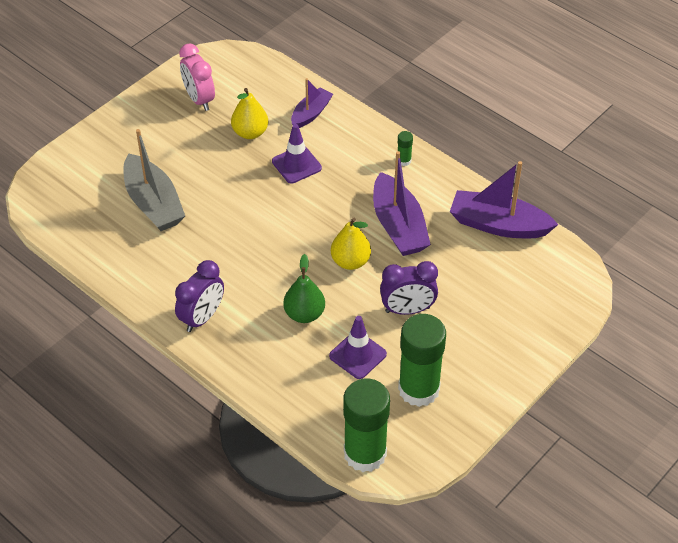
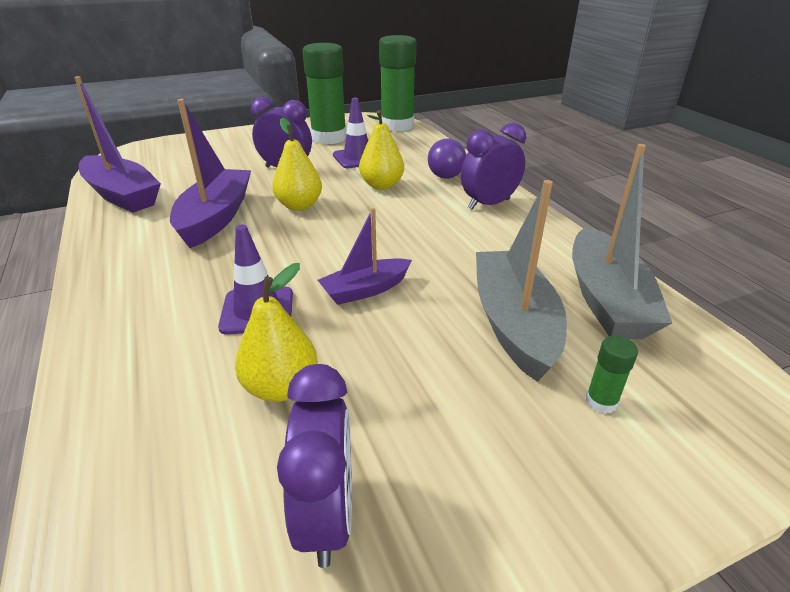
camera: 155 degrees left, 15 degrees down
pink clock [179,43,215,111] -> purple clock [277,364,352,568]
green pear [283,254,325,323] -> yellow pear [359,110,404,190]
purple boat [291,78,333,128] -> purple boat moved to [318,208,412,305]
green glue stick [398,131,413,166] -> green glue stick moved to [586,336,638,414]
none -> purple light bulb [428,138,466,179]
none -> grey boat [572,144,672,339]

